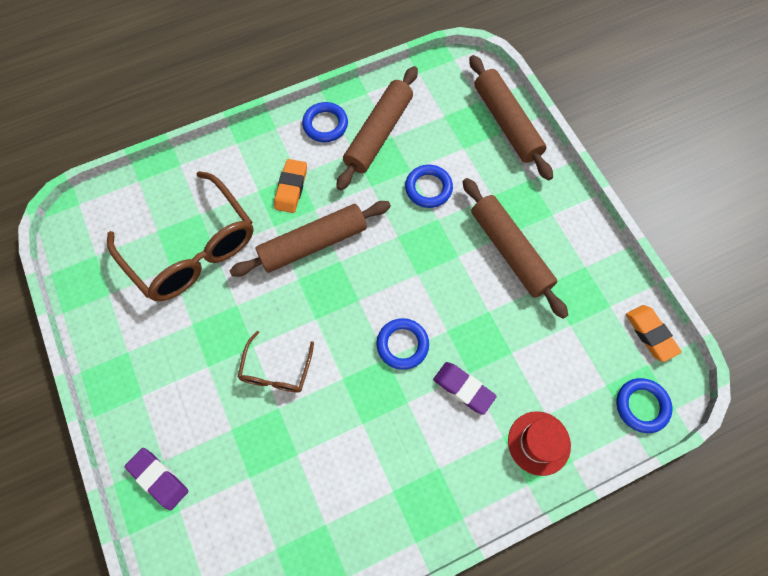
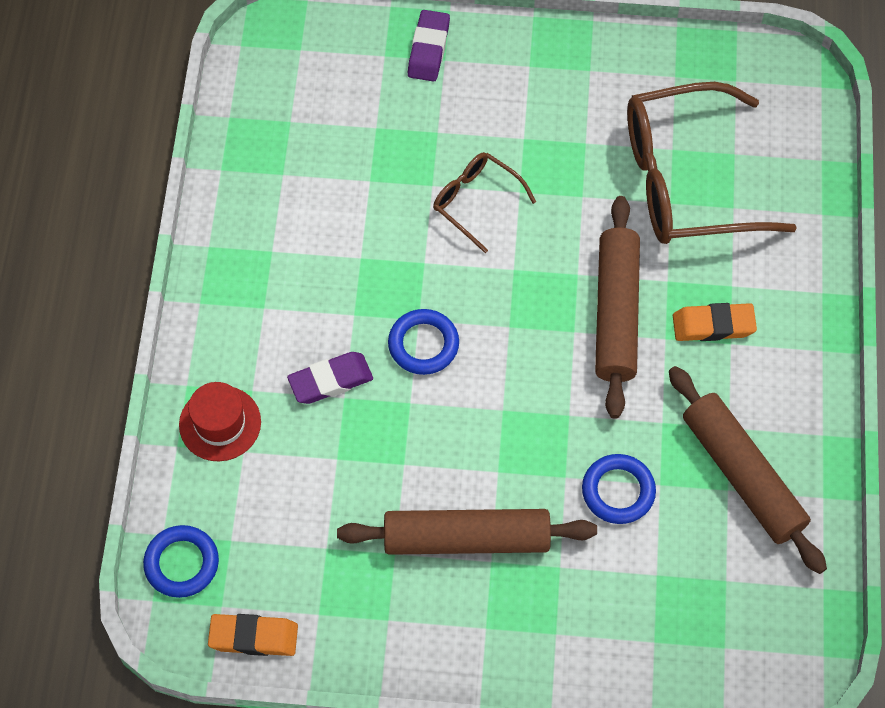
camera: 120 degrees right, 5 degrees down
purple eraser [125,448,189,510] -> purple eraser turned 60 degrees counterclockwise [408,10,450,82]
orange eraser [274,159,307,213] -> orange eraser turned 45 degrees counterclockwise [673,303,757,341]
blue ring [302,102,348,142] -> none
brown rolling pin [469,55,553,180] -> none

